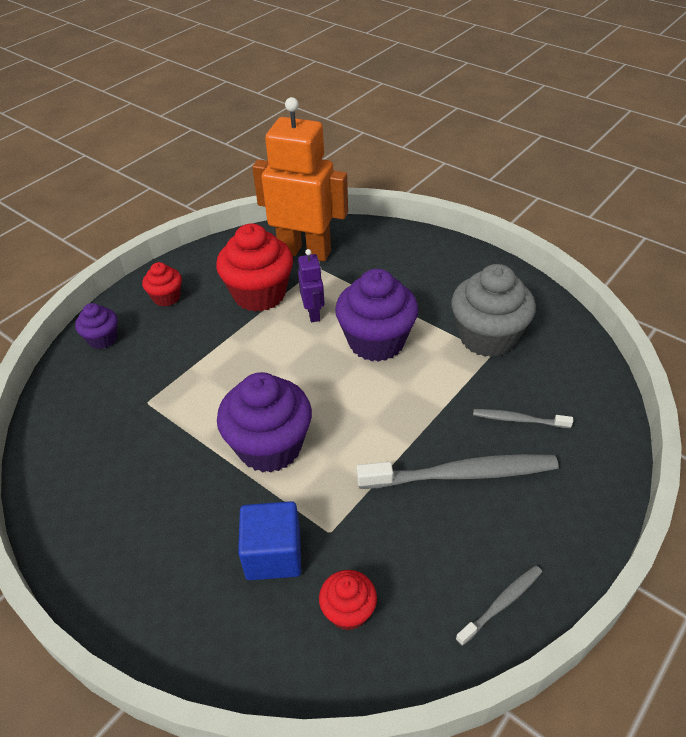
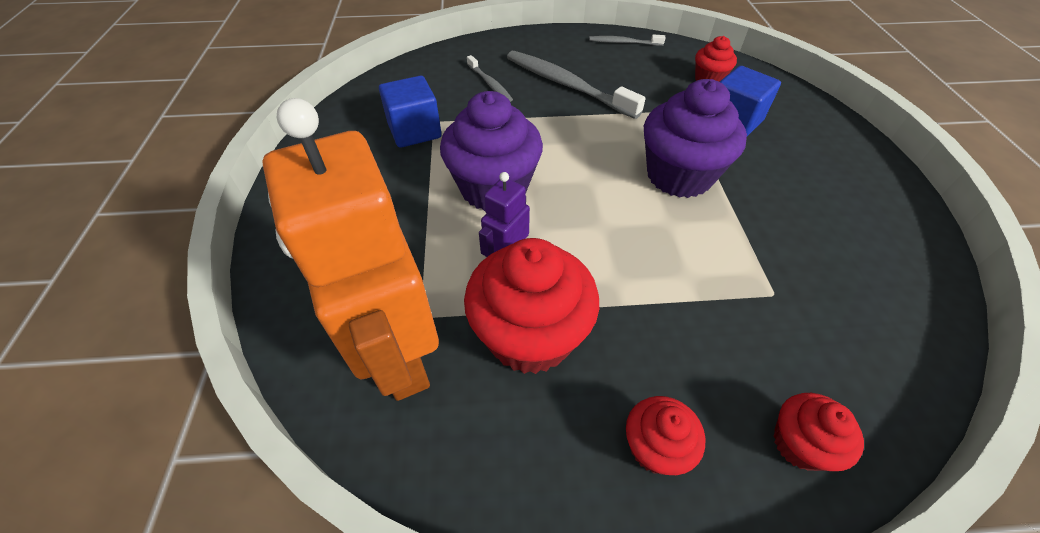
camera: 135 degrees left, 5 degrees up
purple cupcake [75,303,117,349] -> red cupcake [774,393,864,471]
grey cupcake [451,264,536,357] -> blue cube [379,76,442,148]

